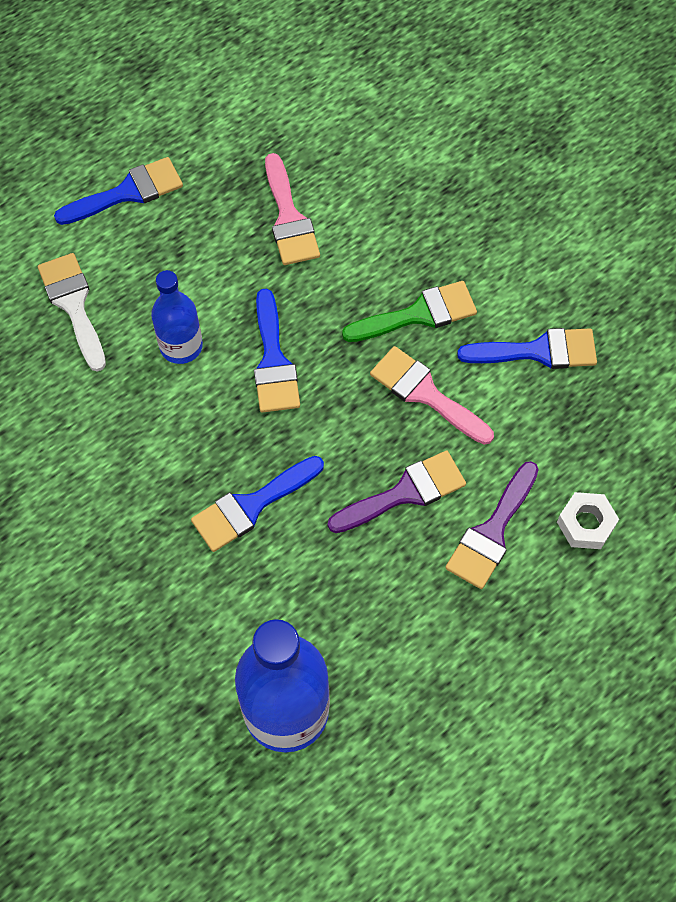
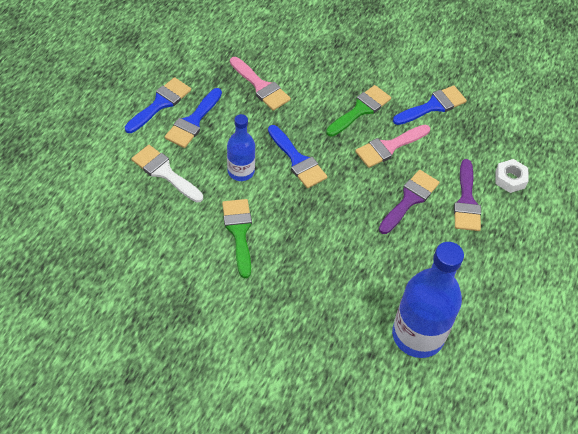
camera: 30 degrees left, 10 degrees down
blue brush [191,456,324,552] -> blue brush moved to [165,88,222,148]
pink brush [370,346,494,445] -> pink brush turned 45 degrees counterclockwise [355,125,430,168]
none -> green brush [222,199,252,278]

